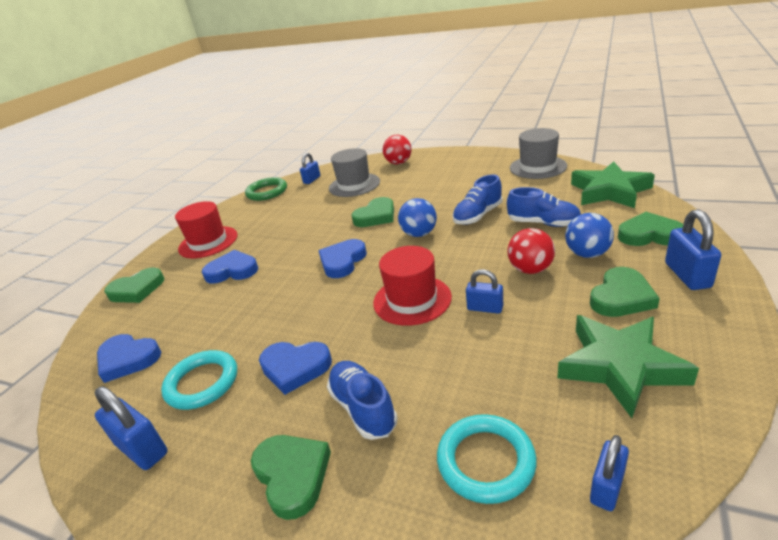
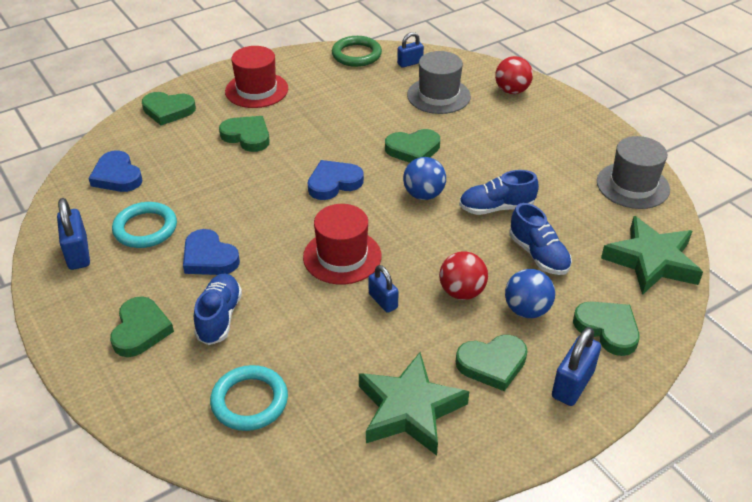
camera: 30 degrees right, 10 degrees up
blue heart [202,250,258,284] -> green heart [219,116,270,152]
blue padlock [590,435,629,511] -> none

